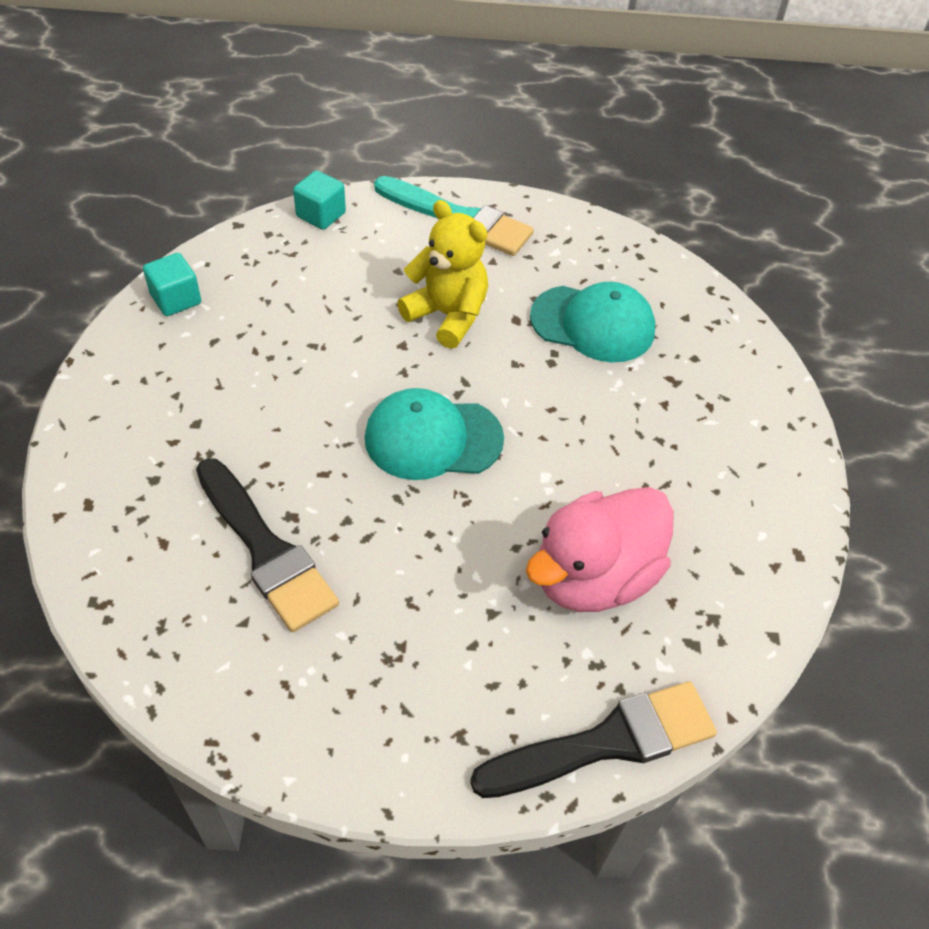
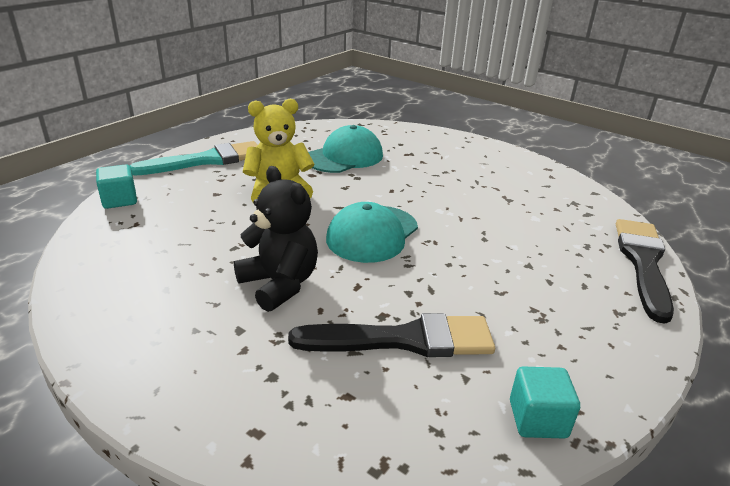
camera: 55 degrees left, 20 degrees down
turquoise cube [143,253,201,316] -> turquoise cube moved to [510,366,580,439]
pink duck [526,487,674,612] -> none
none -> black teddy bear [234,166,318,312]

